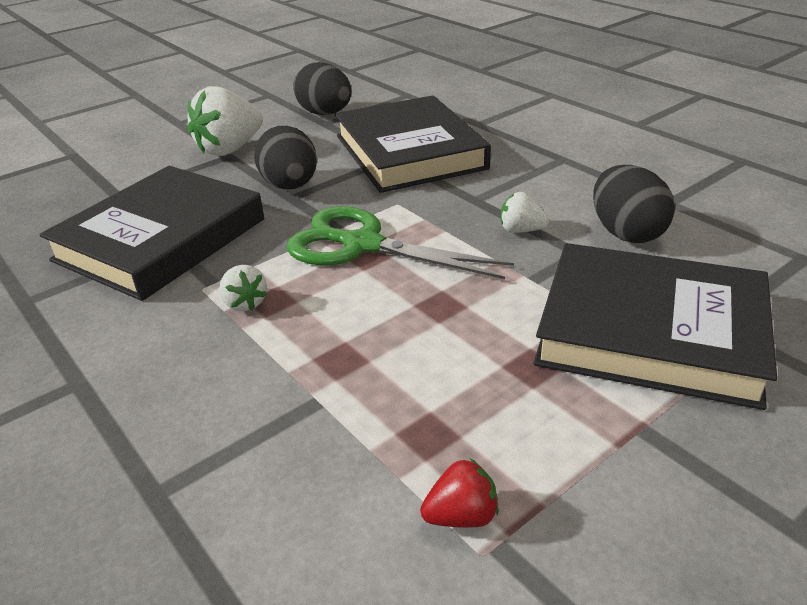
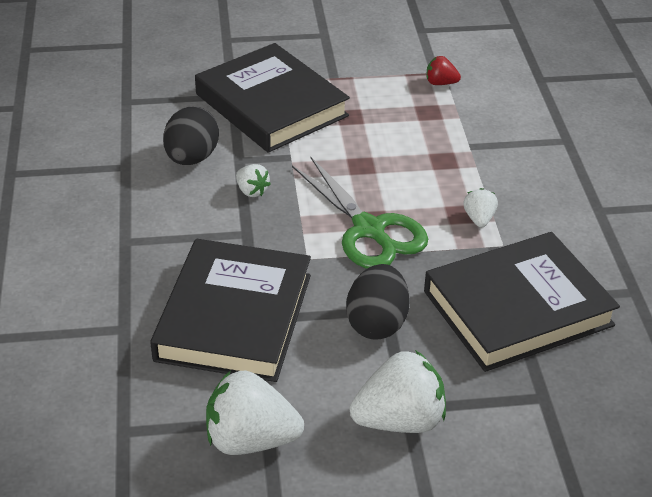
camera: 150 degrees left, 5 degrees up
black egg [293,62,352,115] -> white strawberry [206,370,304,455]

